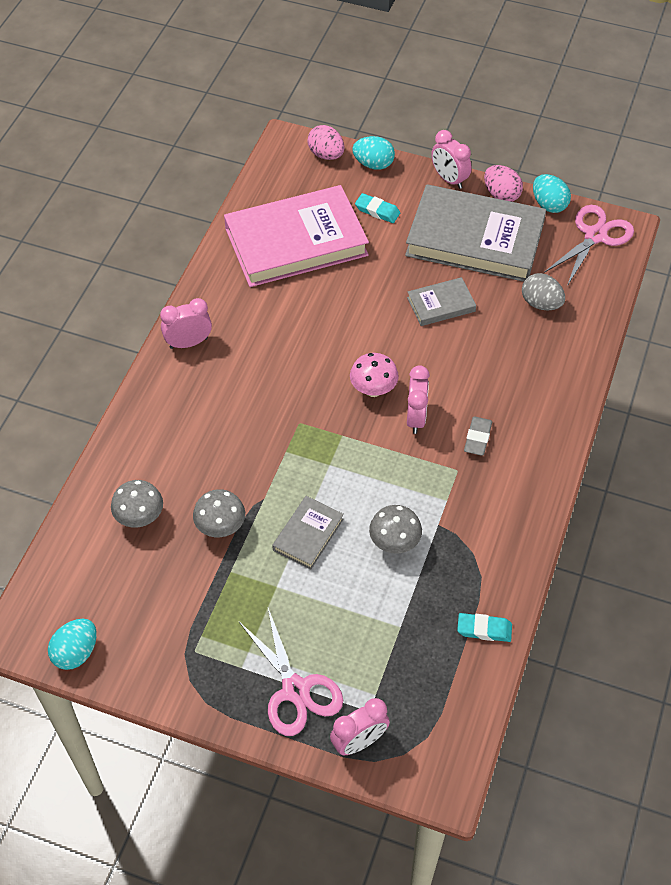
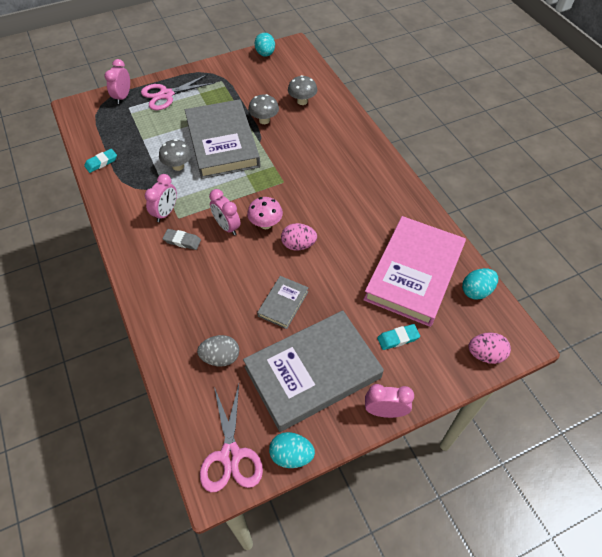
camera: 135 degrees right, 0 degrees up
pink clock [160,298,212,349] -> pink clock moved to [145,174,177,222]
pink scissors [238,608,343,736] -> pink scissors turned 45 degrees counterclockwise [141,74,215,110]
grey book [272,496,344,569] -> grey book [185,99,260,179], size x2.19
turquoise egg [352,136,395,170] -> turquoise egg moved to [462,268,498,299]
grey eraser [464,416,492,456] -> grey eraser turned 45 degrees counterclockwise [163,229,201,250]
pink egg [484,165,523,202] -> pink egg moved to [281,223,317,250]

